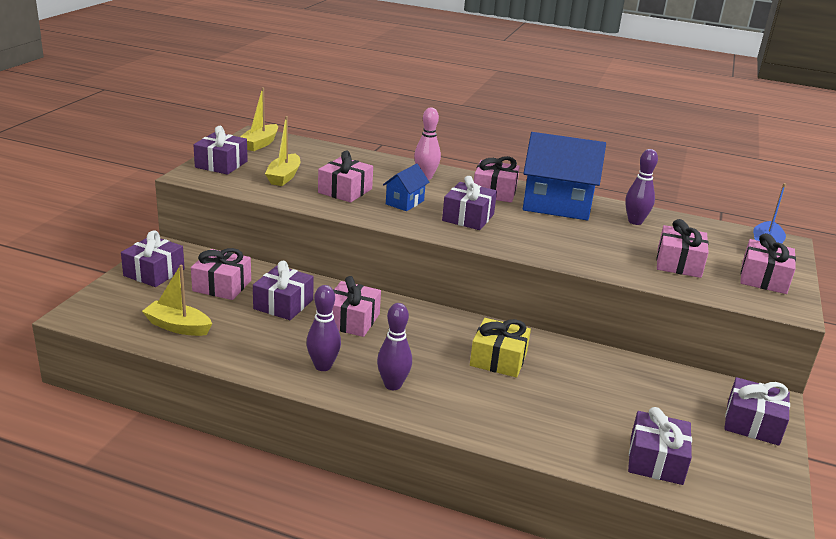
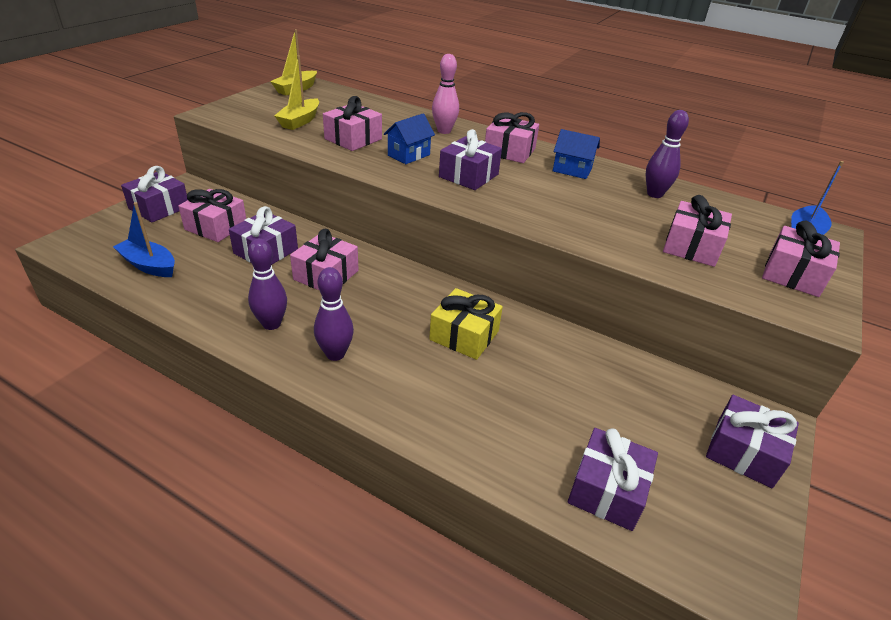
camera: 10 degrees right, 10 degrees up
yellow boat [142,265,212,336] -> blue boat [113,202,175,277]
purple gift [193,126,248,175] -> none
blue house [523,132,606,220] -> blue house [553,129,600,179], size x0.49

